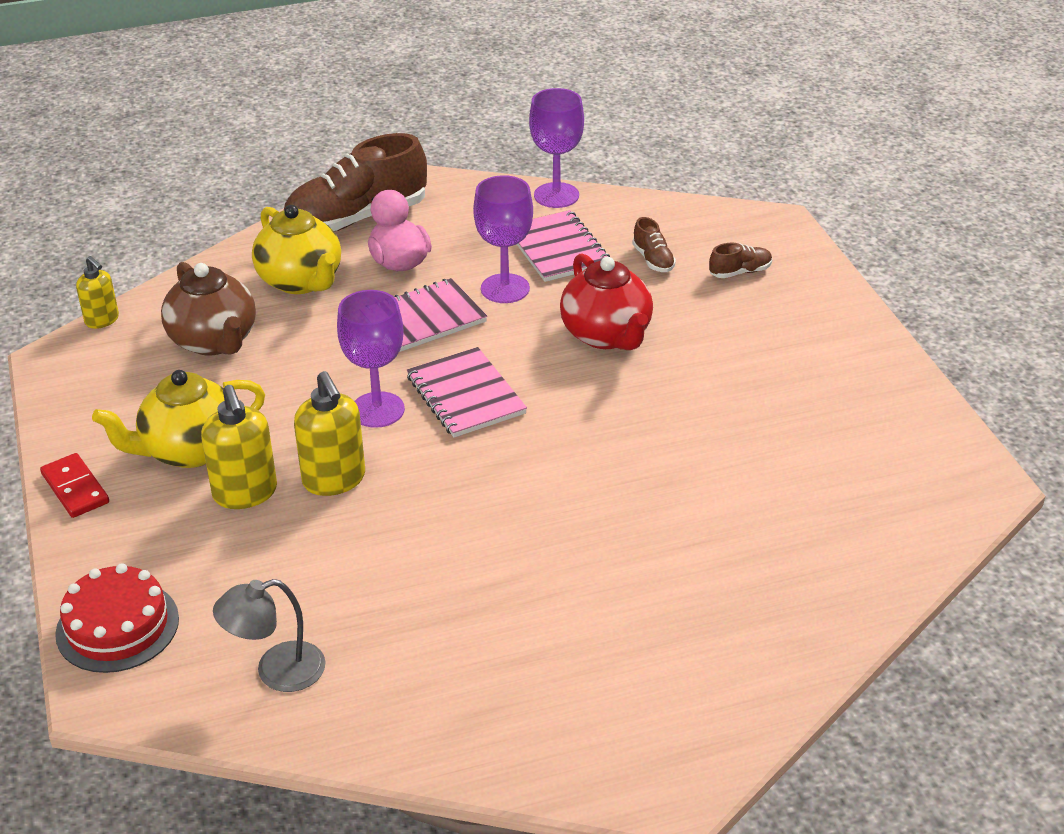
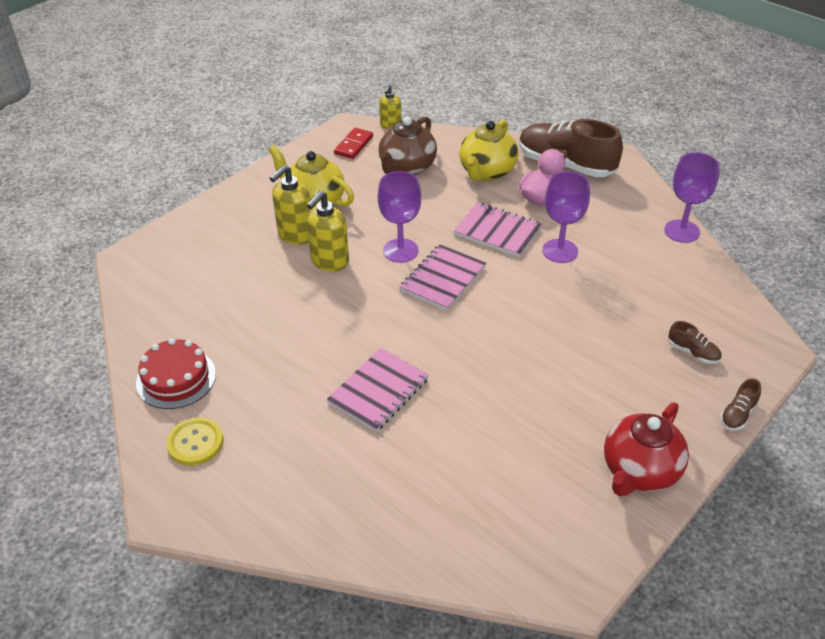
camera: 60 degrees right, 5 degrees up
red domino [40,453,109,518] -> red domino moved to [334,128,373,159]
red cake [55,563,179,673] -> red cake moved to [136,338,216,409]
grey lamp [213,579,325,692] -> none
pink notebook [517,210,610,282] -> pink notebook moved to [327,348,429,432]
red teapot [560,253,653,350] -> red teapot moved to [604,402,689,496]
brown shoe [632,217,676,272] -> brown shoe moved to [720,379,761,431]
none -> yellow button [166,417,223,466]

